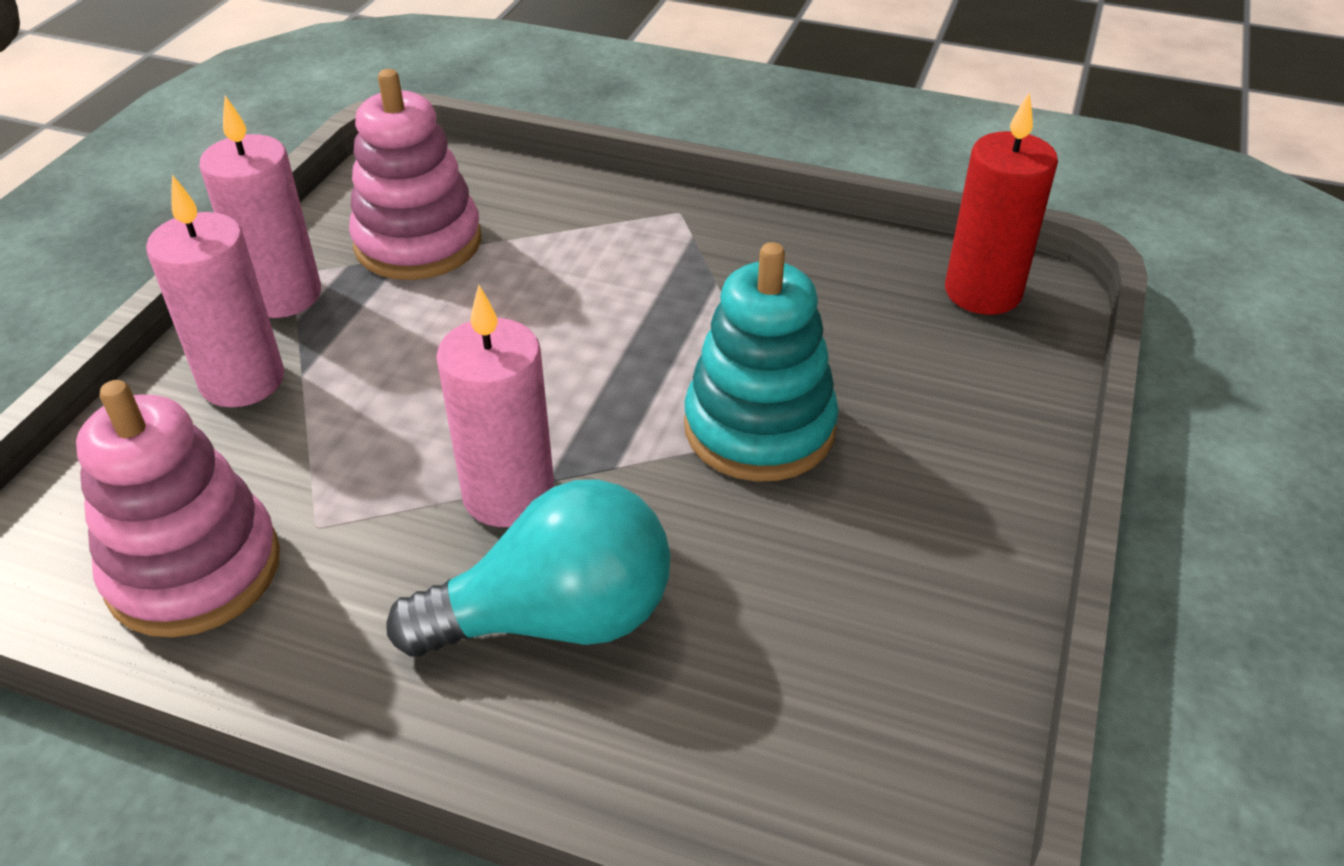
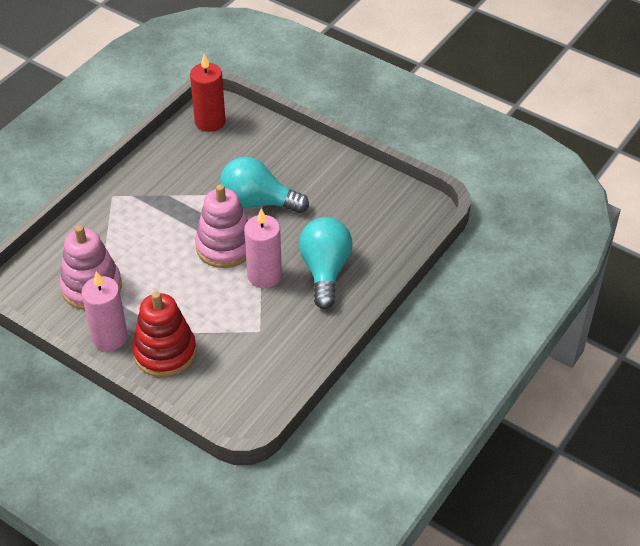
camera: 75 degrees left, 5 degrees up
pink stacking toy [76,380,280,638] -> pink stacking toy moved to [195,184,248,268]
pink candle [146,175,284,407] -> red stacking toy [132,291,196,377]
turquoise stacking toy [684,242,839,482] -> turquoise light bulb [220,157,309,213]

